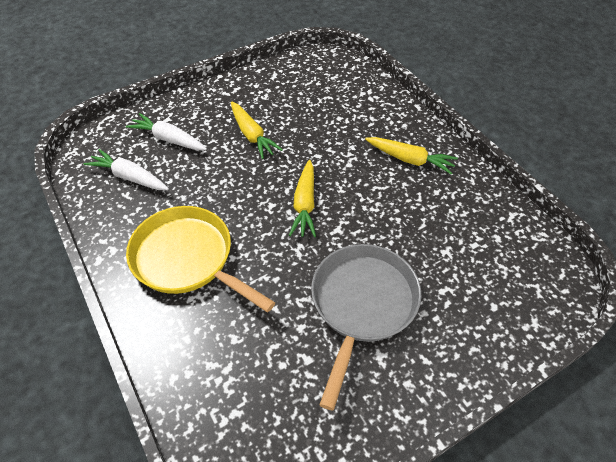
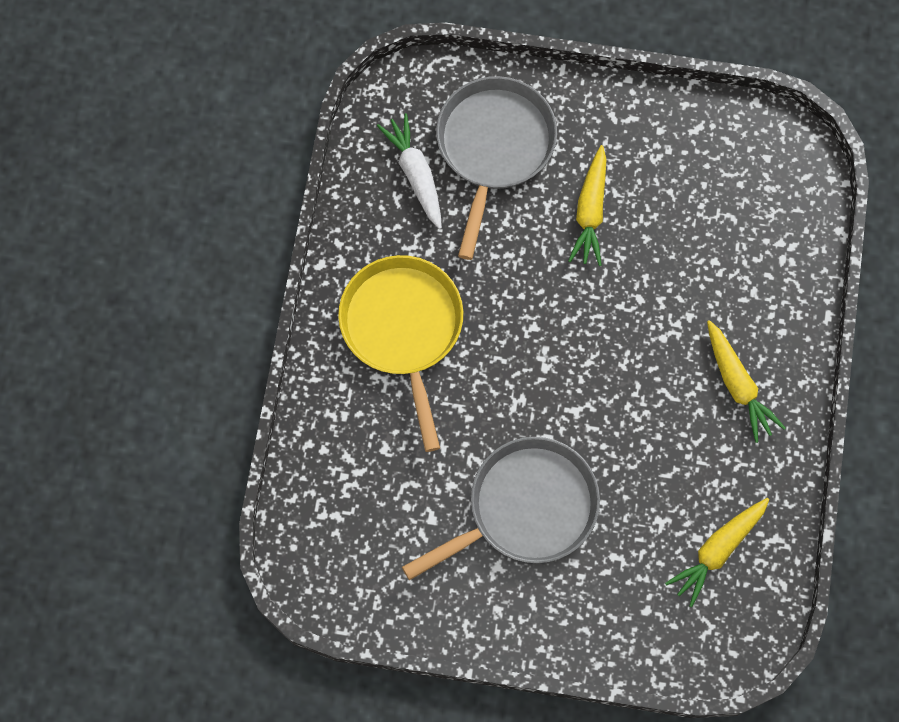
camera: 40 degrees right, 20 degrees up
white carrot [126,113,207,150] -> grey pan [436,76,557,260]
yellow carrot [289,160,316,237] -> yellow carrot moved to [665,498,769,607]

